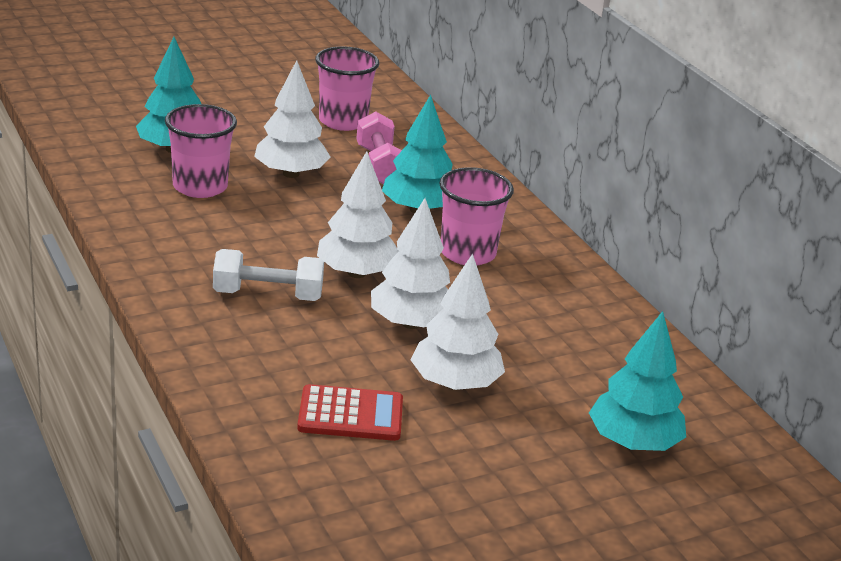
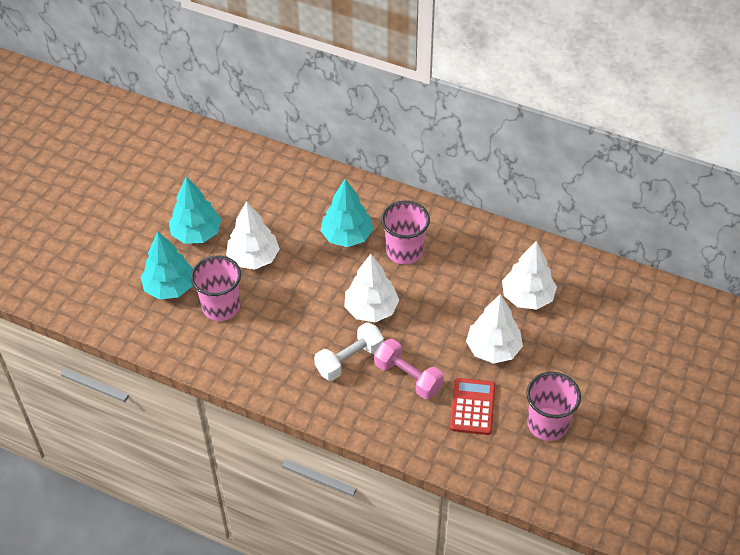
camera: 35 degrees left, 20 degrees up
red calculator [297,384,403,441] -> red calculator turned 45 degrees counterclockwise [450,378,495,435]
pink cup [315,46,379,131] -> pink cup moved to [526,372,581,441]
pink dumbbell [356,112,402,185] -> pink dumbbell moved to [374,339,444,399]
white tree [371,198,450,329] -> white tree moved to [502,241,557,310]
turquoise tree [589,311,686,451] -> turquoise tree moved to [169,176,221,244]

